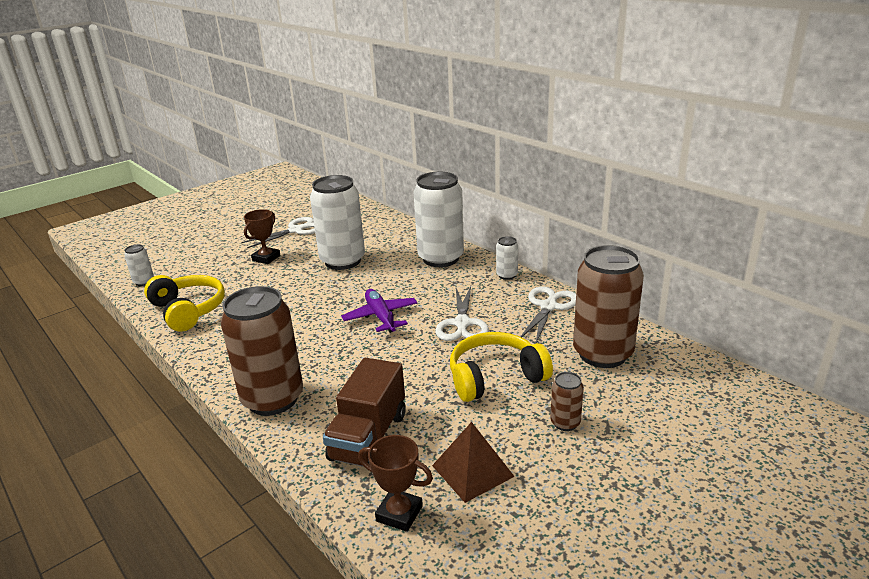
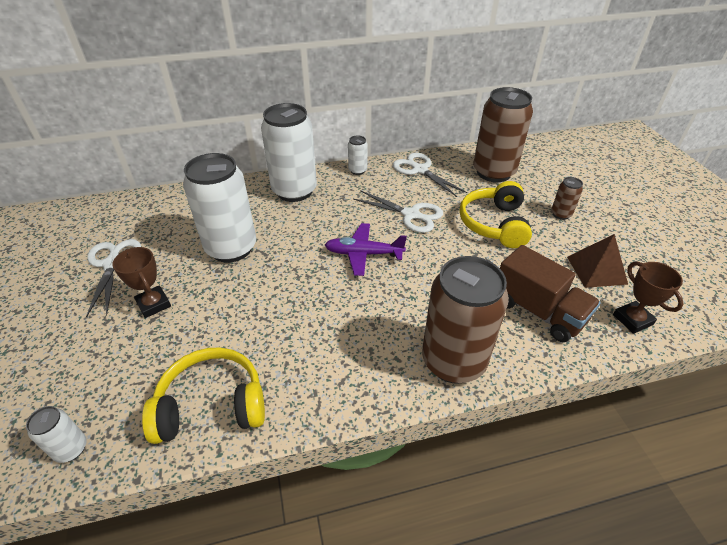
camera: 65 degrees left, 15 degrees up
brown trophy [358,435,433,532] -> brown trophy turned 75 degrees counterclockwise [613,262,683,334]

